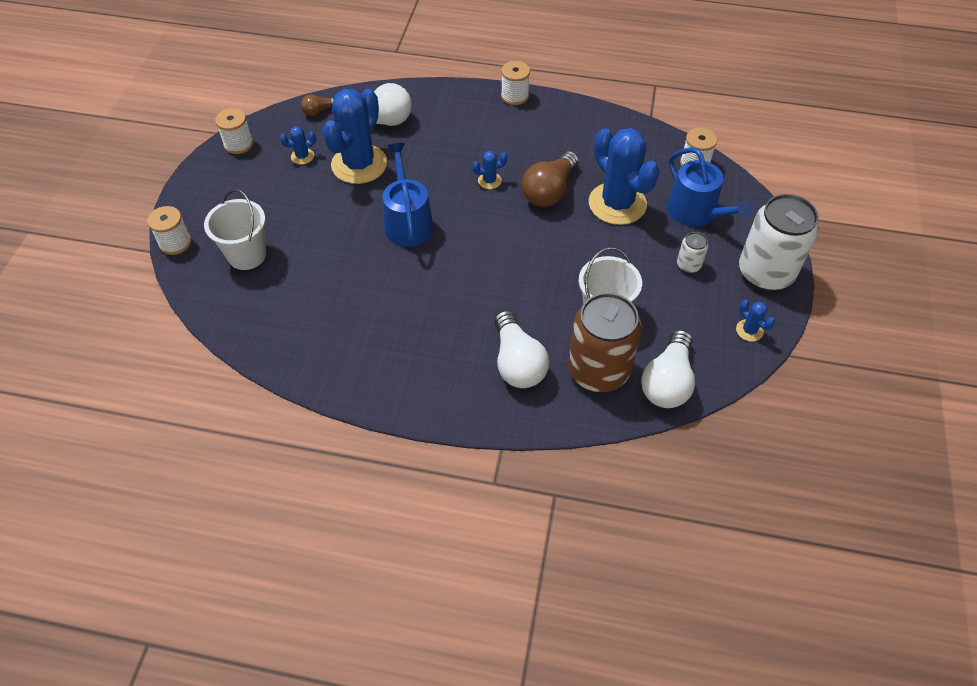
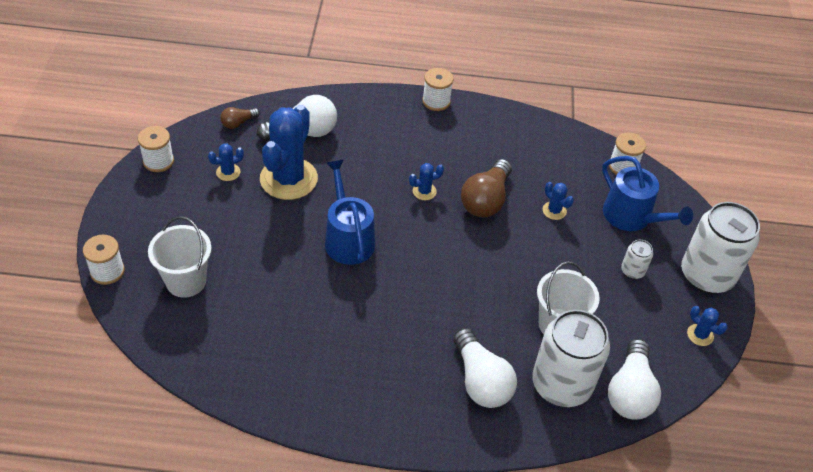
camera: 10 degrees left, 5 degrees down
brown can [568,293,642,392] -> white can [532,310,610,407]
blue cactus [589,128,660,225] -> blue cactus [543,182,574,220], size x0.42

